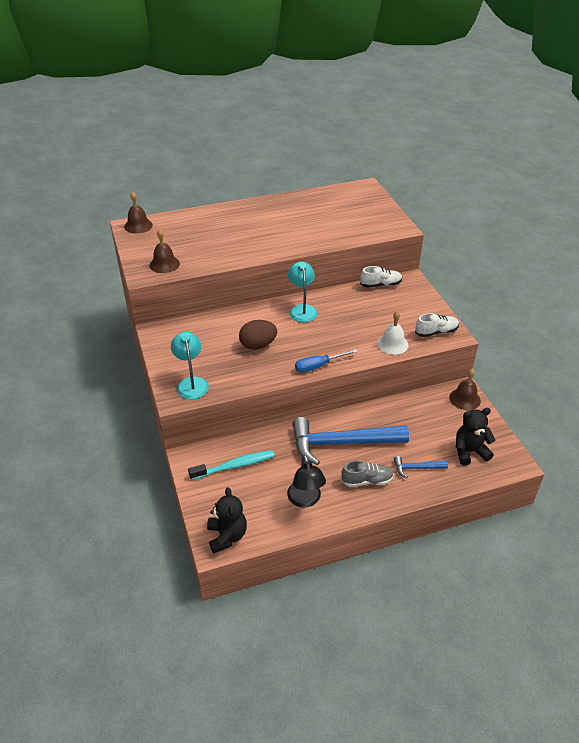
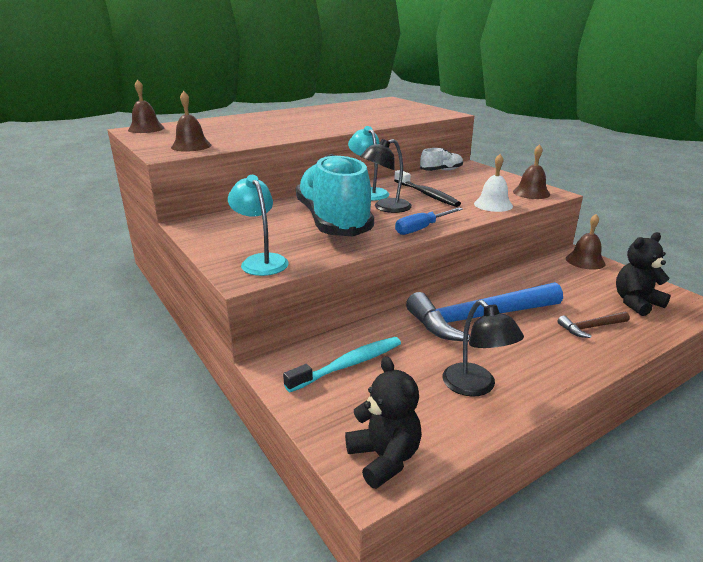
camera: 15 degrees left, 15 degrees down
brown egg [239,320,277,350] -> turquoise shoe [296,154,374,236]
grey shoe [341,461,394,487] -> none
blue hammer [394,456,448,478] -> brown hammer [557,311,630,338]
white shoe [415,313,459,337] -> brown bell [513,144,550,199]
none -> black lamp [360,139,412,213]
none -> black toothbrush [394,170,461,207]

